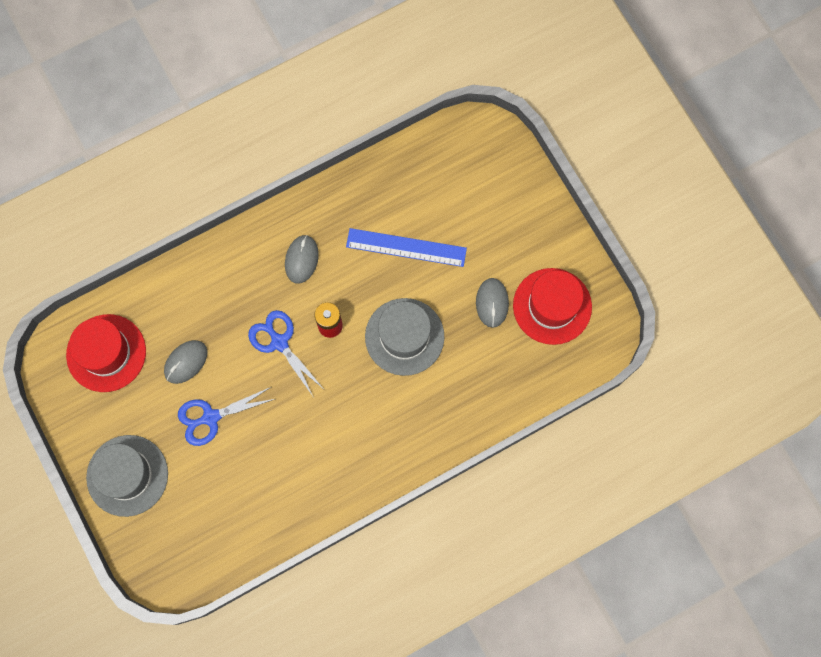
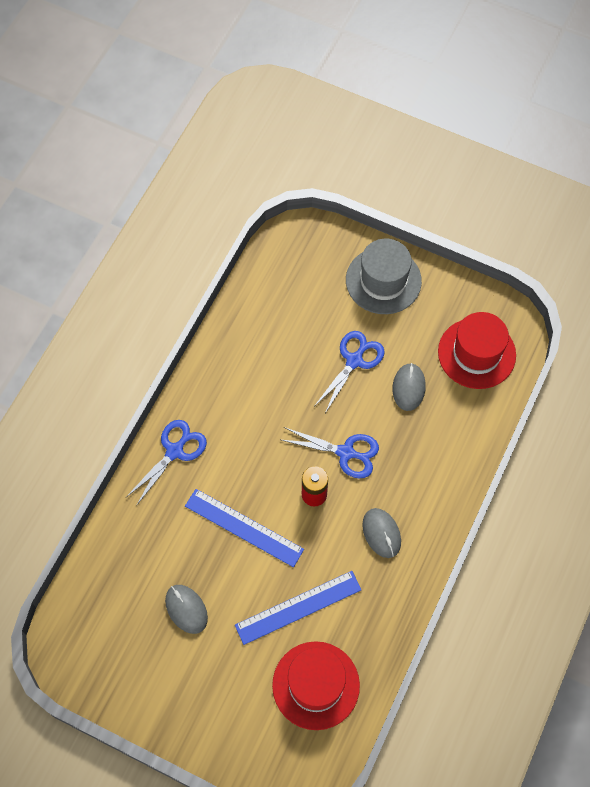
camera: 145 degrees right, 10 degrees down
grey hat [365,298,444,376] -> blue ruler [185,489,304,567]
red hat [513,268,592,345] -> red hat moved to [272,641,360,730]
none -> blue scissors [126,420,207,506]

